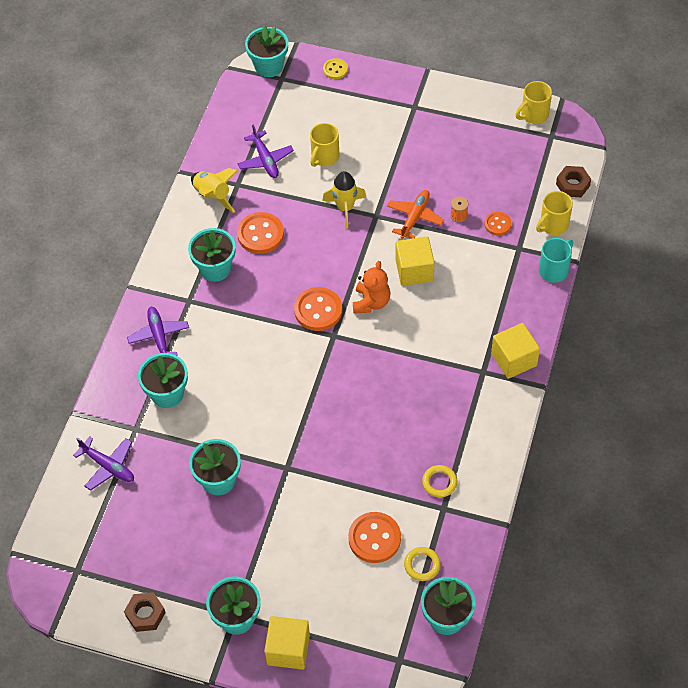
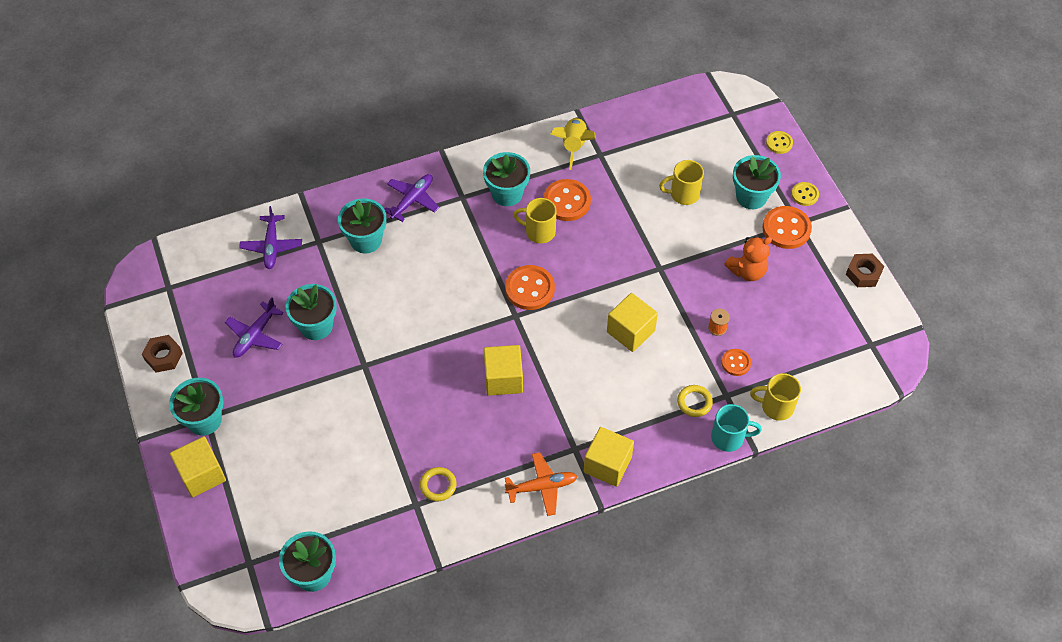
camera: 50 degrees right, 0 degrees up
purple plane [237,124,294,178] -> purple plane moved to [225,297,284,358]
turquoise flower pot [245,25,288,77] -> turquoise flower pot moved to [733,155,781,209]
yellow rocket [322,171,367,229] -> none
orange button [348,512,401,563] -> orange button moved to [762,206,812,249]
orange teddy bear [353,261,390,314] -> orange teddy bear moved to [725,237,772,281]
orange plane [387,190,444,239] -> orange plane moved to [505,452,578,516]
yellow ring [404,547,441,581] -> yellow ring moved to [677,385,713,417]
yellow mug [516,81,552,124] -> yellow mug moved to [513,198,556,243]
brown nut [556,166,591,197] -> brown nut moved to [846,254,884,287]
none -> yellow cube [484,345,523,396]
none -> yellow button [791,182,819,206]

